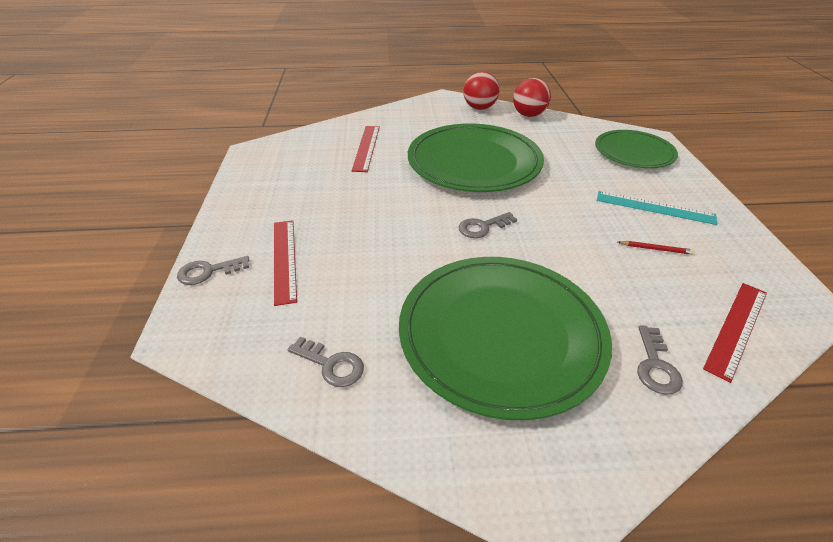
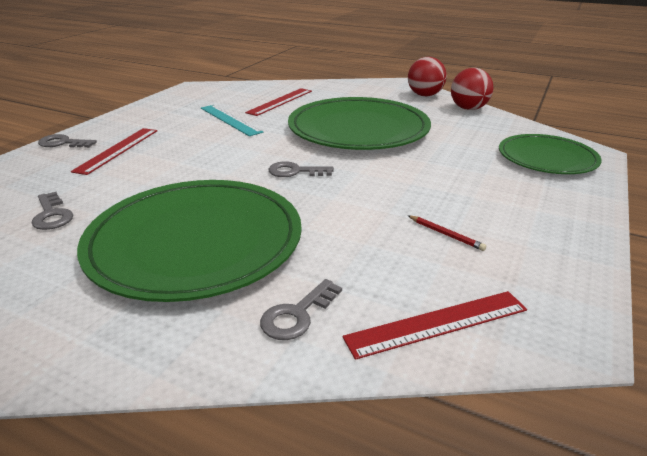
camera: 30 degrees right, 10 degrees down
turquoise ruler [597,191,717,225] -> turquoise ruler moved to [201,105,263,136]

